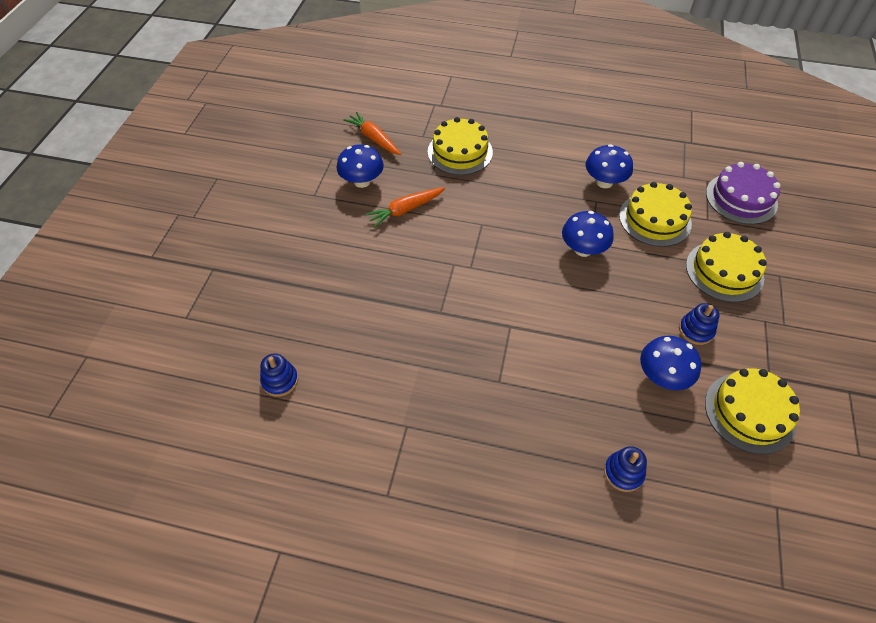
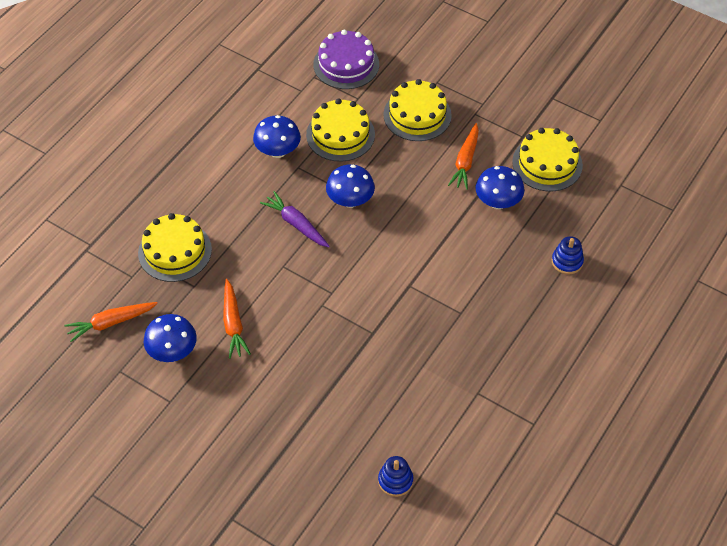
camera: 70 degrees left, 0 degrees up
blue stacking toy [679,303,719,345] -> orange carrot [448,123,479,190]
none -> purple carrot [260,191,330,248]

